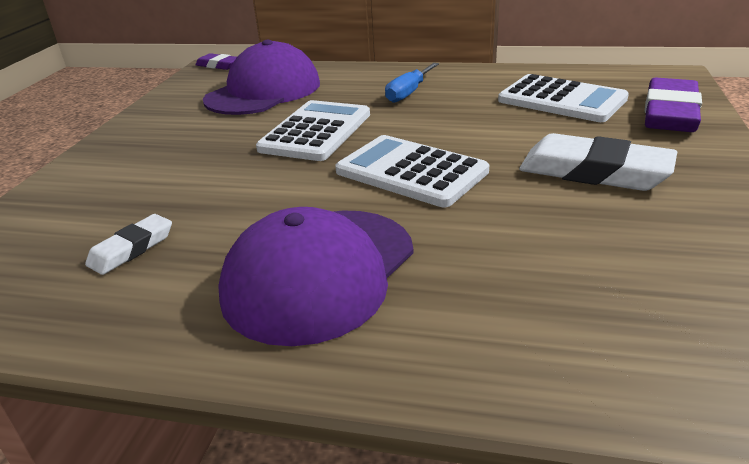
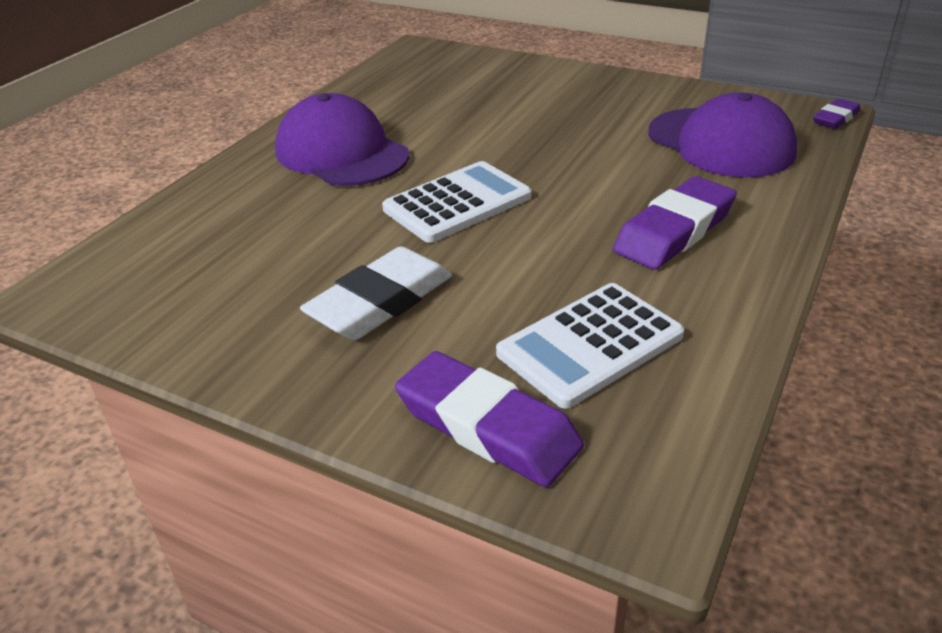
camera: 105 degrees right, 5 degrees up
white eraser [85,214,172,275] -> none
white calculator [256,100,370,161] -> none
blue screwdriver [385,63,439,103] -> purple eraser [613,176,737,270]

